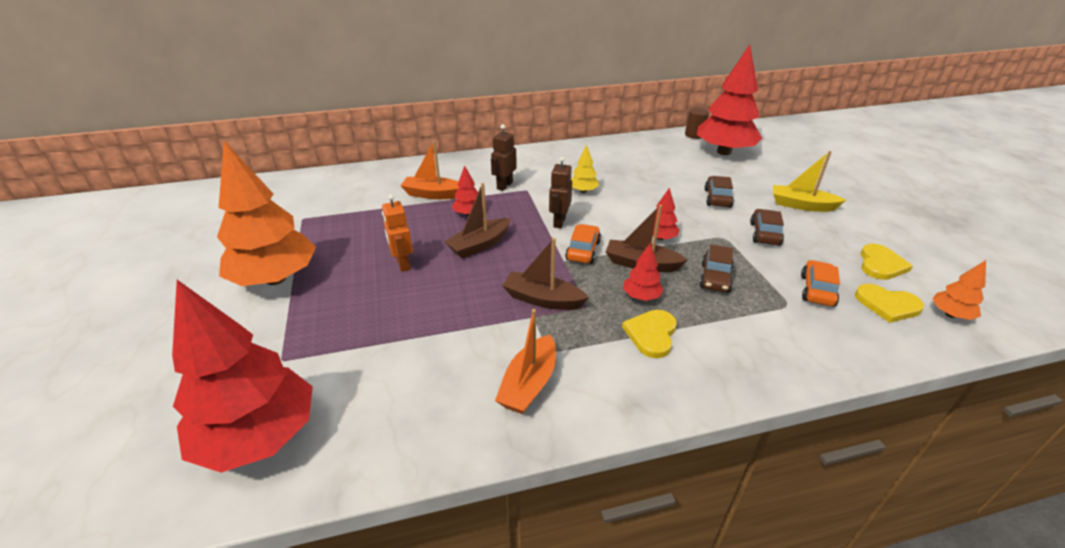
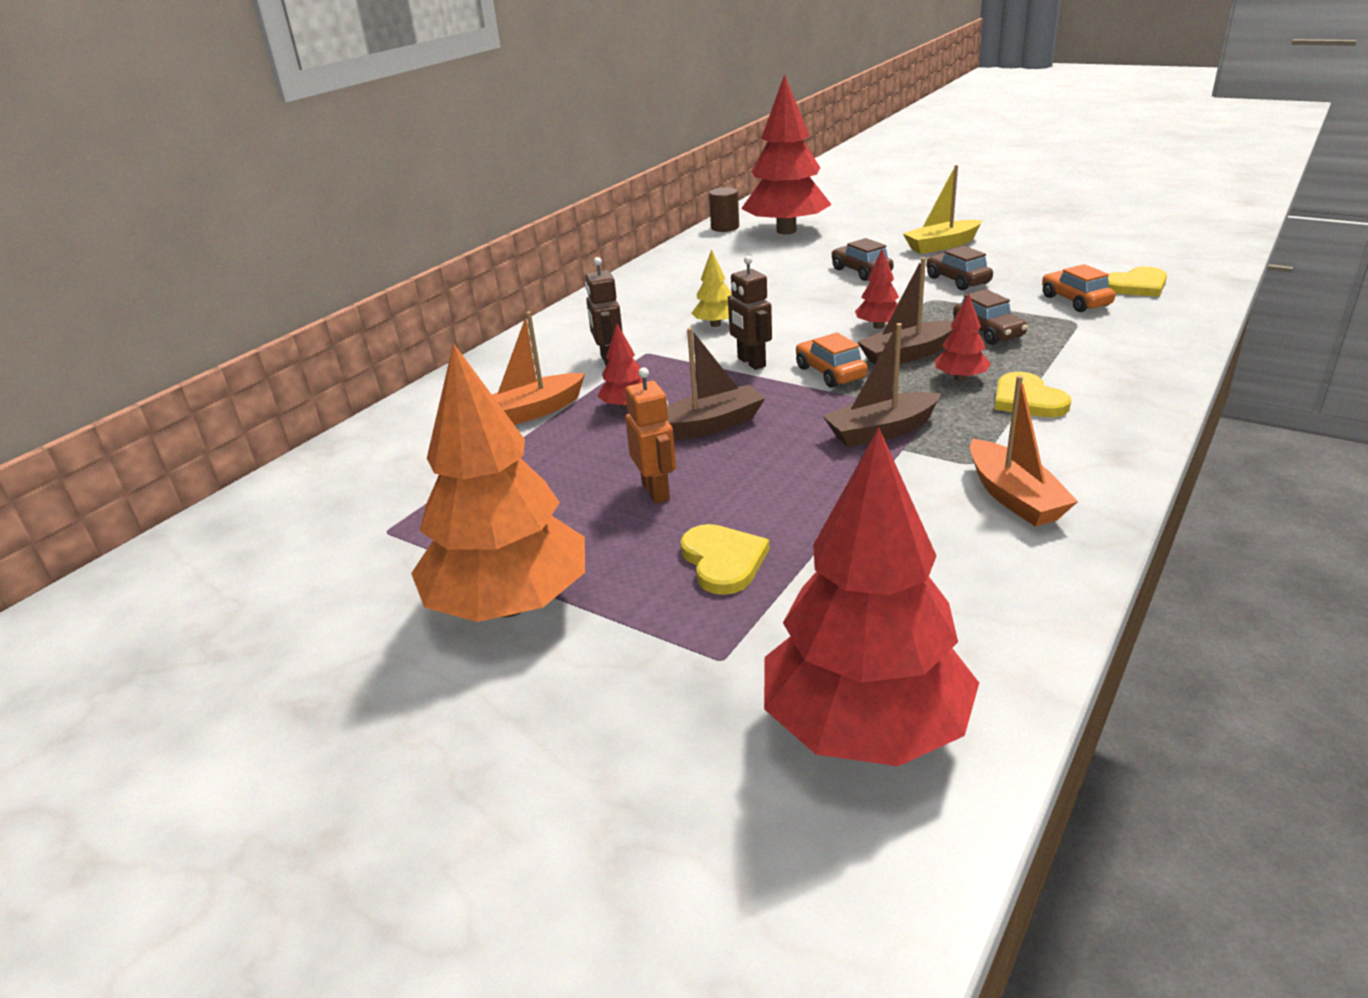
camera: 40 degrees left, 5 degrees down
orange robot [382,194,413,272] -> orange robot turned 135 degrees counterclockwise [625,367,676,504]
brown boat [444,183,511,258] -> brown boat turned 120 degrees counterclockwise [667,328,765,440]
yellow heart [860,244,913,280] -> yellow heart moved to [681,524,769,595]
orange tree [932,260,986,320] -> none

